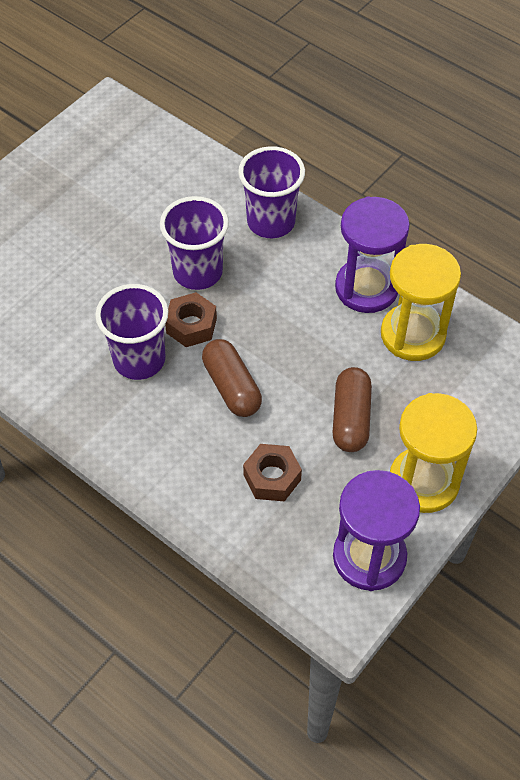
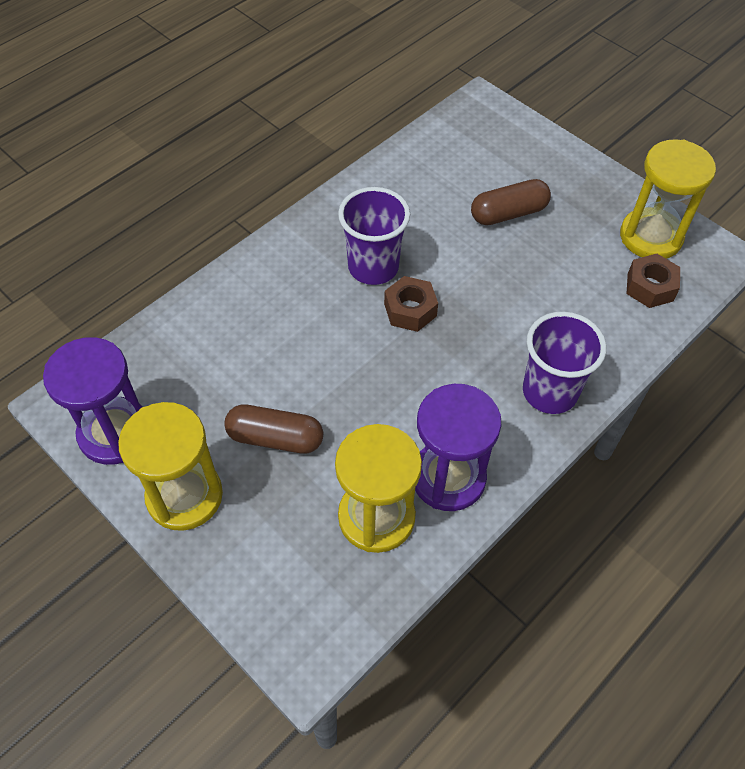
camera: 95 degrees right, 0 degrees up
purple cup [160,196,229,290] -> none
brown capsule [202,339,262,417] -> brown capsule moved to [471,179,551,225]
brown nut [243,444,302,502] -> brown nut moved to [626,254,680,308]
none -> yellow hourglass [620,139,716,259]

